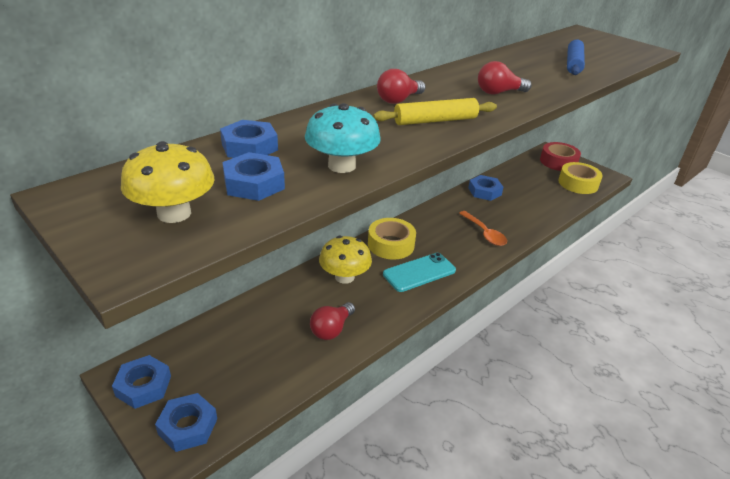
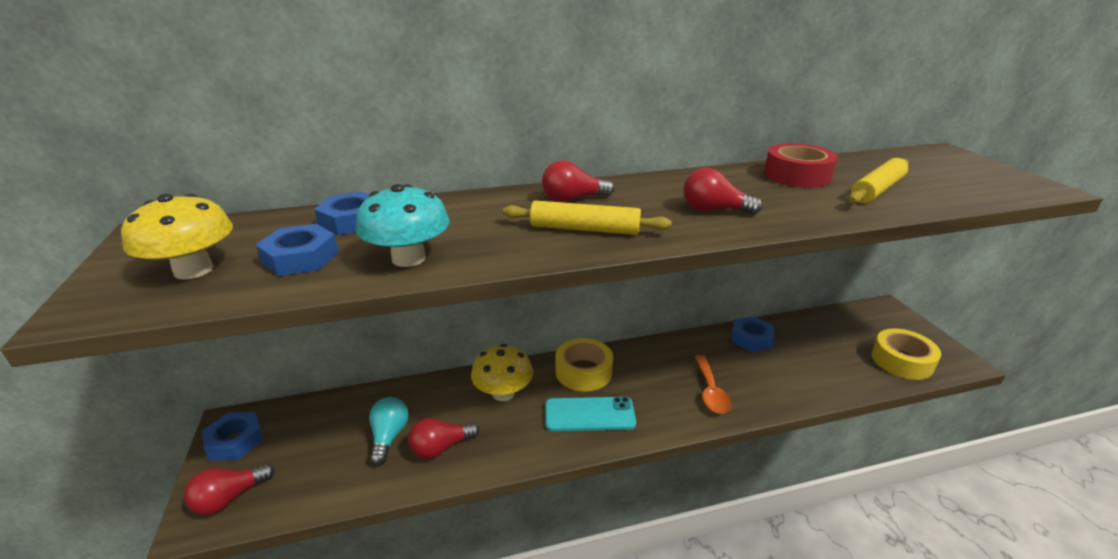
camera: 30 degrees right, 5 degrees down
blue nut [155,393,217,452] -> red light bulb [184,464,275,515]
red tape [540,142,581,171] -> red tape moved to [764,143,838,188]
blue rolling pin [567,39,585,75] -> yellow rolling pin [849,158,909,204]
none -> turquoise light bulb [369,397,409,466]

